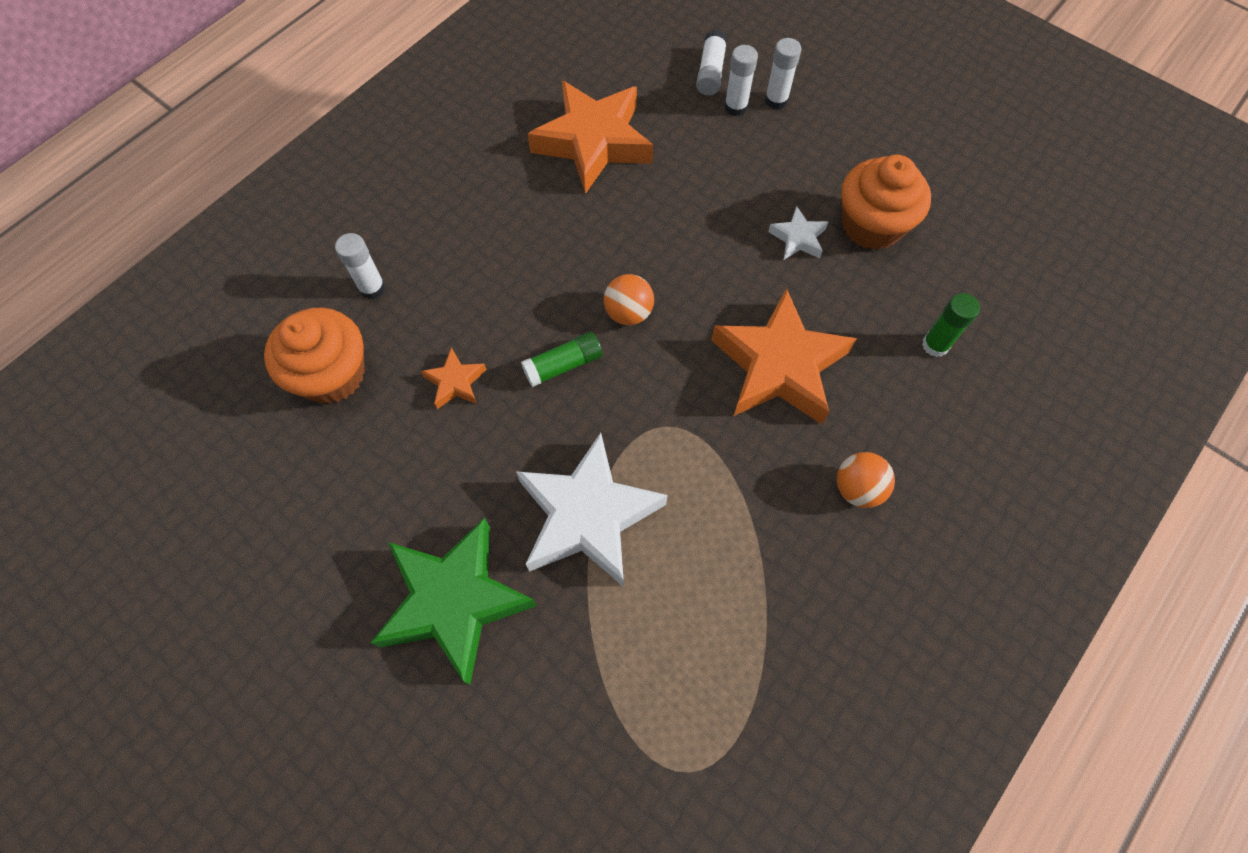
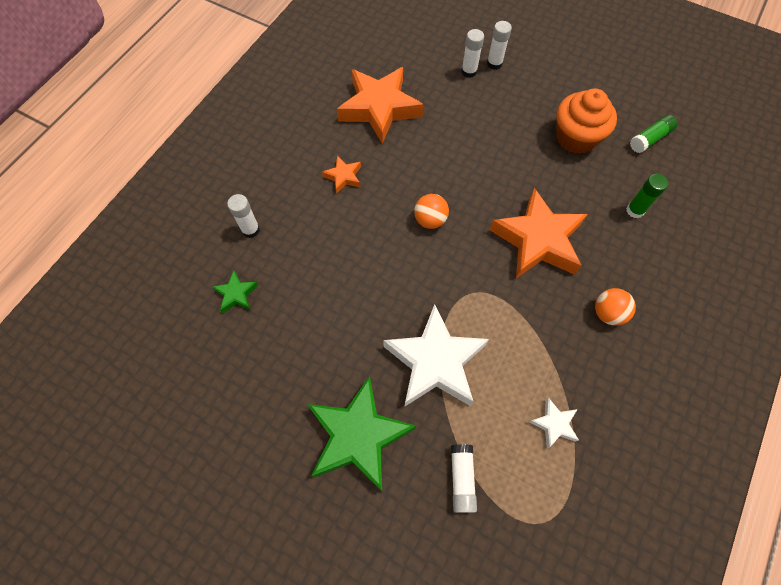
camera: 10 degrees left, 0 degrees up
orange cupcake [264,308,365,404] -> green star [212,271,258,313]
orange star [421,347,487,409] -> orange star moved to [322,155,361,194]
green glue stick [521,332,603,387] -> green glue stick moved to [630,115,677,153]
white glue stick [696,30,728,96] -> white glue stick moved to [451,444,477,513]
white star [768,206,828,259] -> white star moved to [529,397,579,449]

